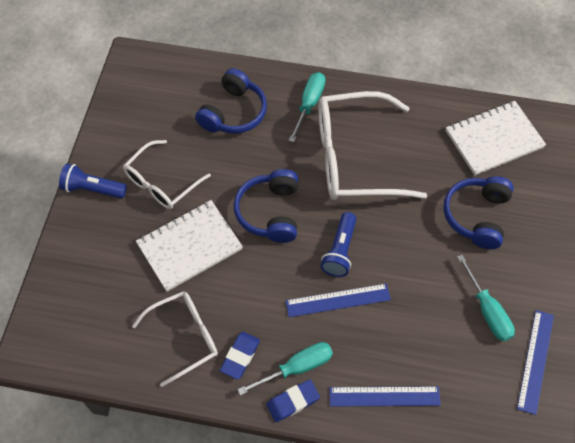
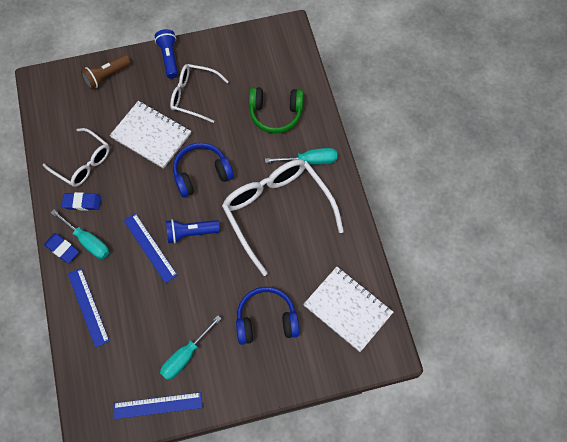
camera: 65 degrees right, 5 degrees up
blue headphones [195,68,267,134] -> green headphones [249,87,304,133]
none -> brown flashlight [81,55,130,90]

